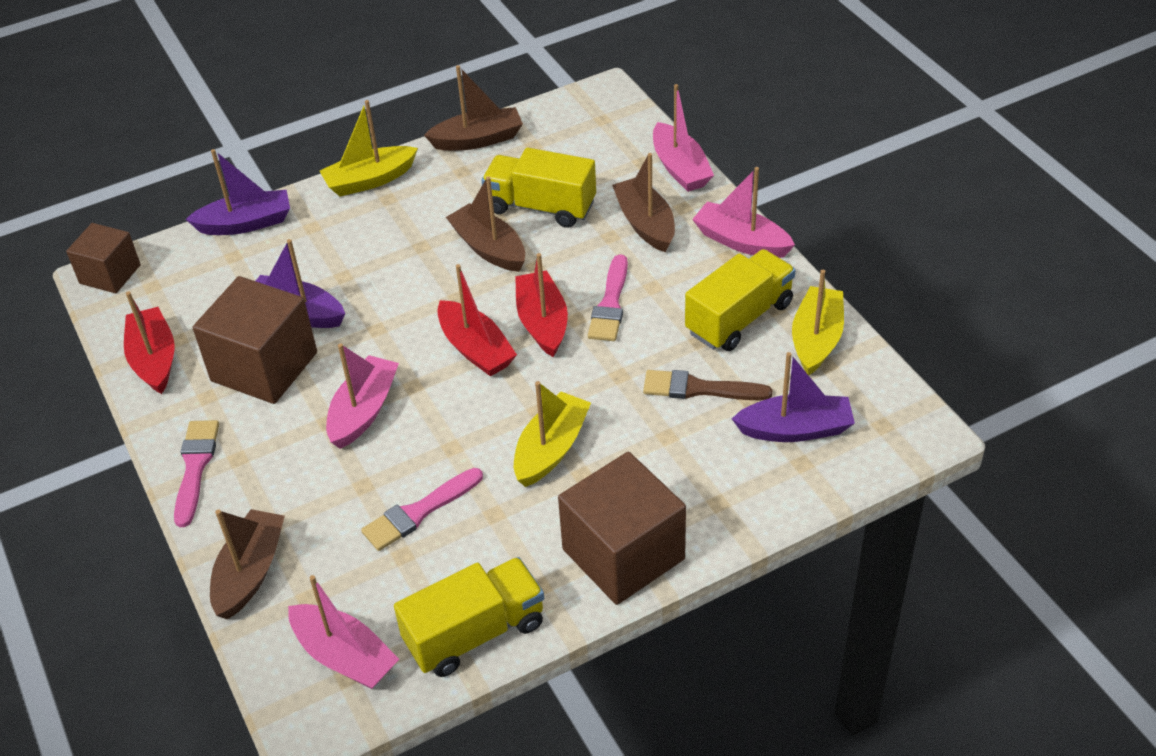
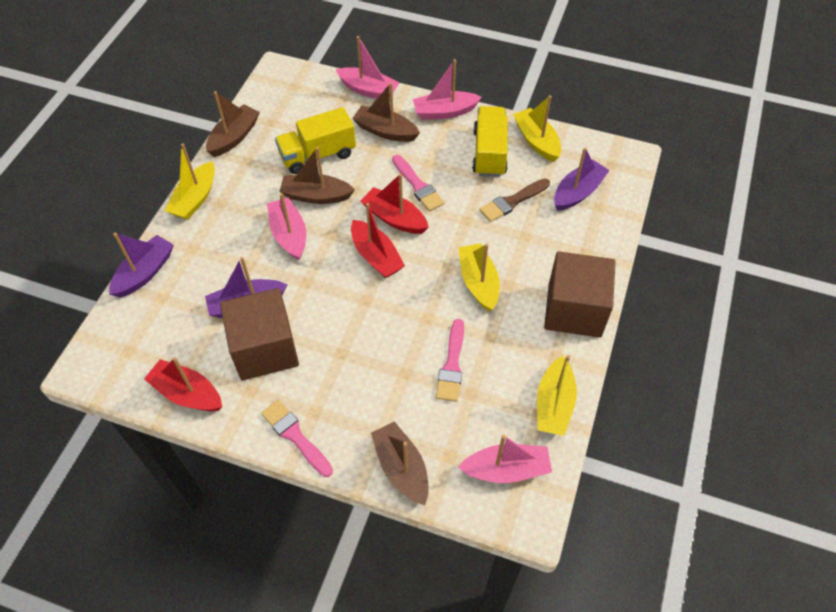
camera: 45 degrees left, 10 degrees up
brown cube [66,223,141,293] -> none
pink boat [326,343,399,449] -> pink boat moved to [267,193,306,260]
yellow truck [394,557,544,677] -> yellow boat [537,355,577,436]
red boat [437,264,517,377] -> red boat turned 45 degrees clockwise [351,203,405,278]

